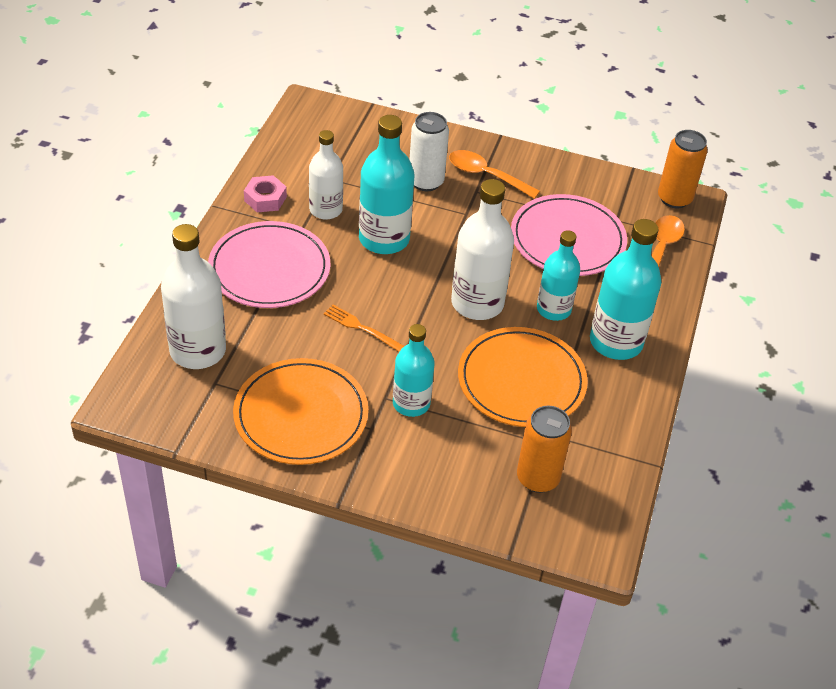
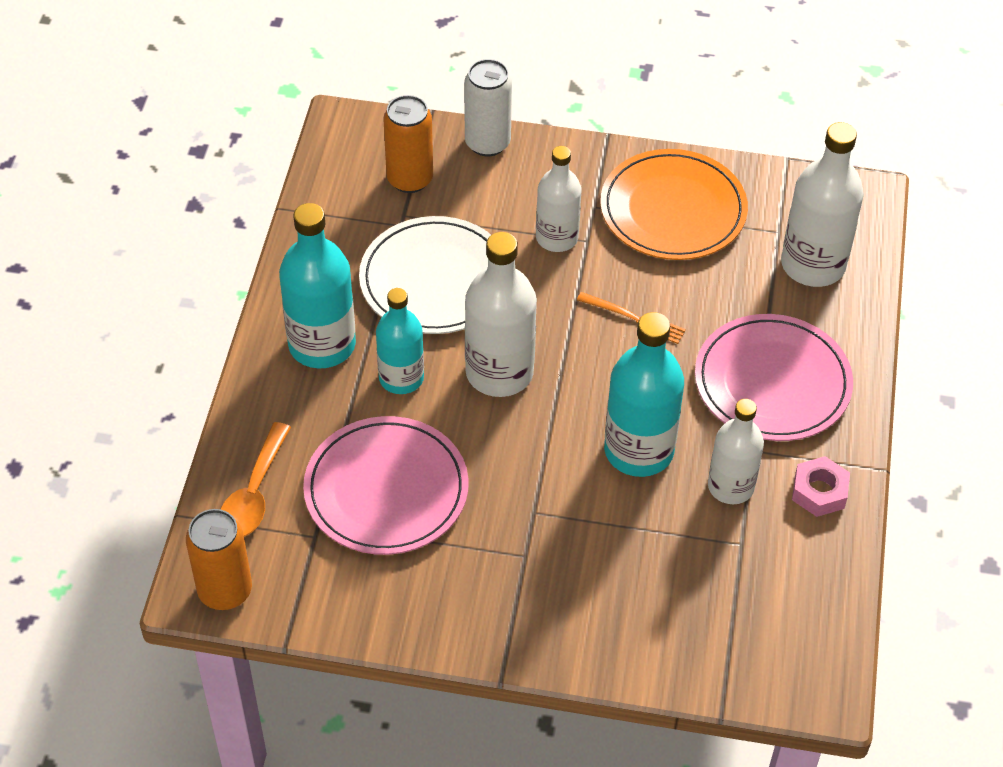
camera: 175 degrees right, 5 degrees up
turquoise bottle [393,324,435,417] -> white bottle [536,146,582,252]
white can [410,112,449,191] -> white can moved to [464,59,512,156]
orange spoon [449,150,540,199] -> none
orange plate [458,327,588,427] -> white plate [359,216,491,334]

